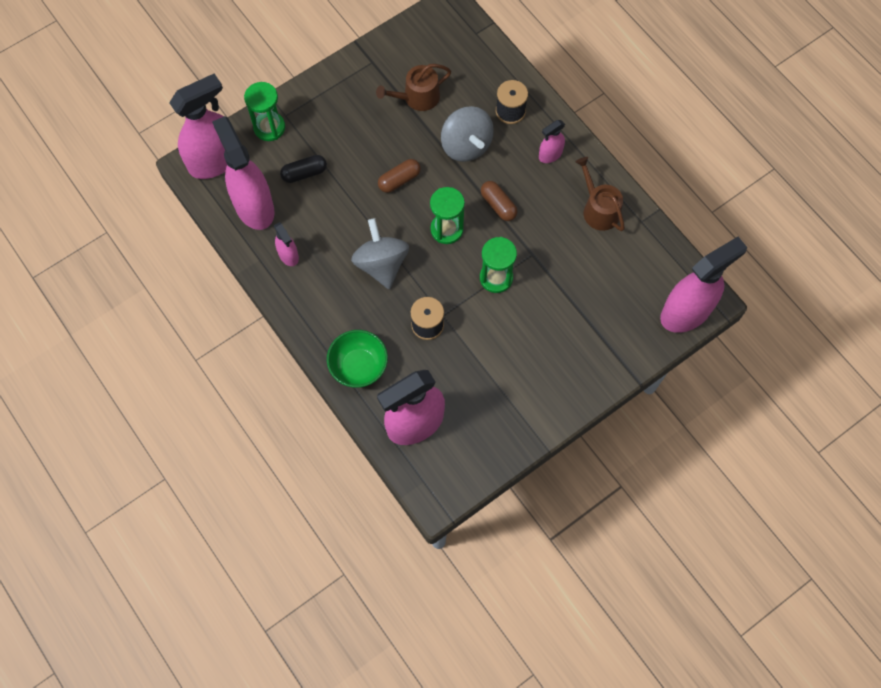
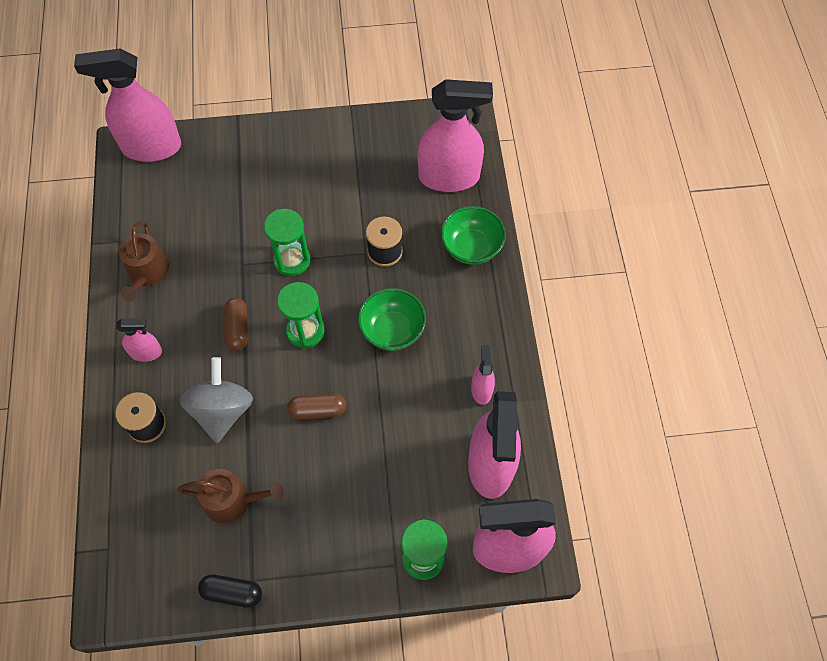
camera: 150 degrees left, 5 degrees down
black capsule [280,155,327,183] -> black capsule moved to [198,574,262,608]
grey spinning top [351,218,409,289] -> green bowl [358,288,426,351]

